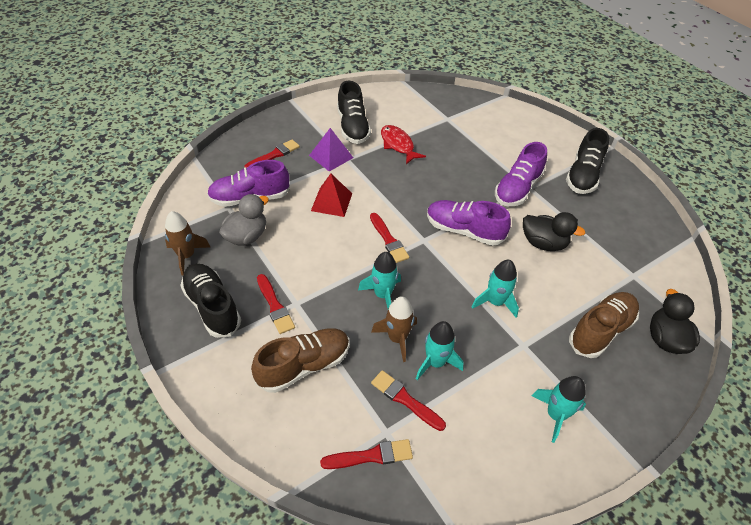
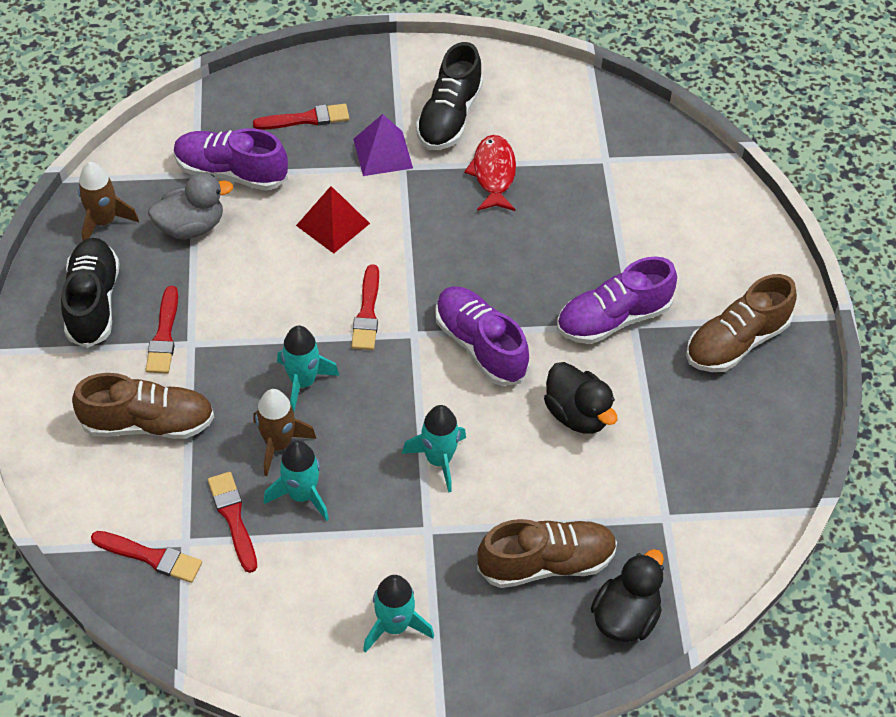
camera: 30 degrees right, 5 degrees up
black shoe [566,128,609,194] -> brown shoe [686,274,797,372]

